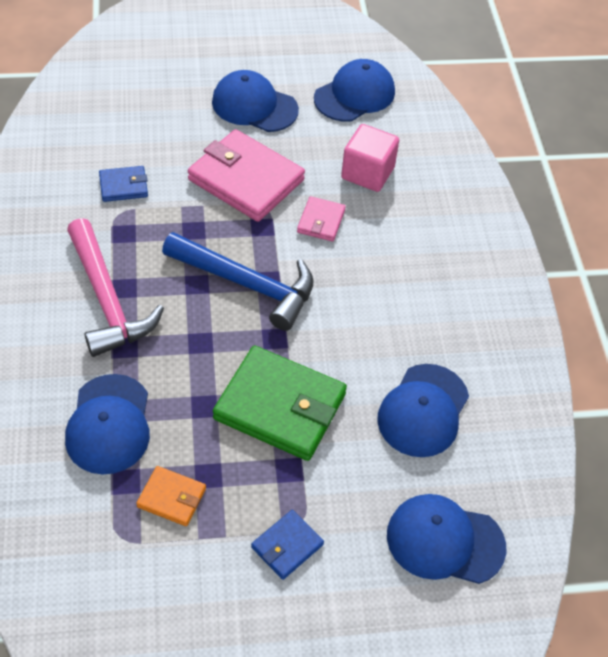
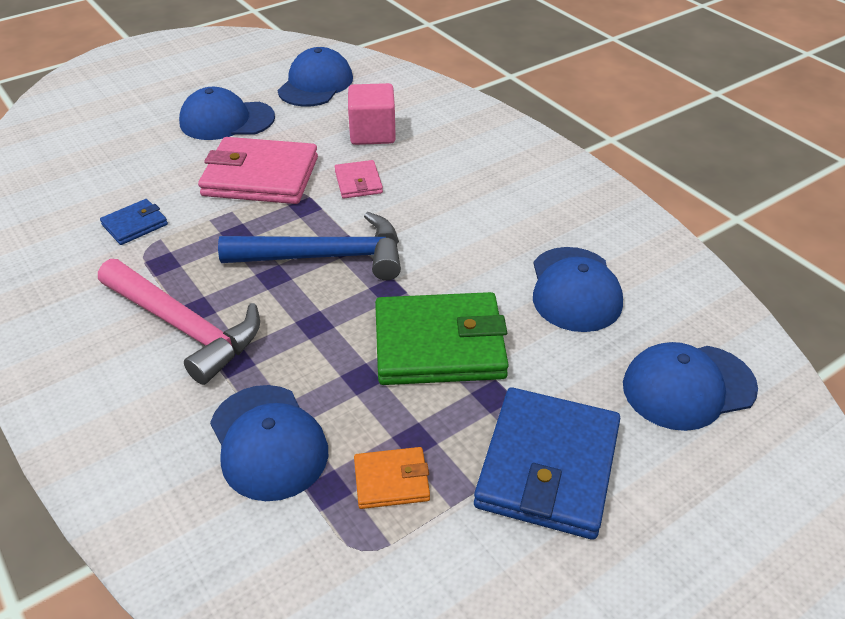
camera: 25 degrees left, 10 degrees down
blue wallet [251,510,324,580] -> blue wallet [474,387,620,540], size x2.05

